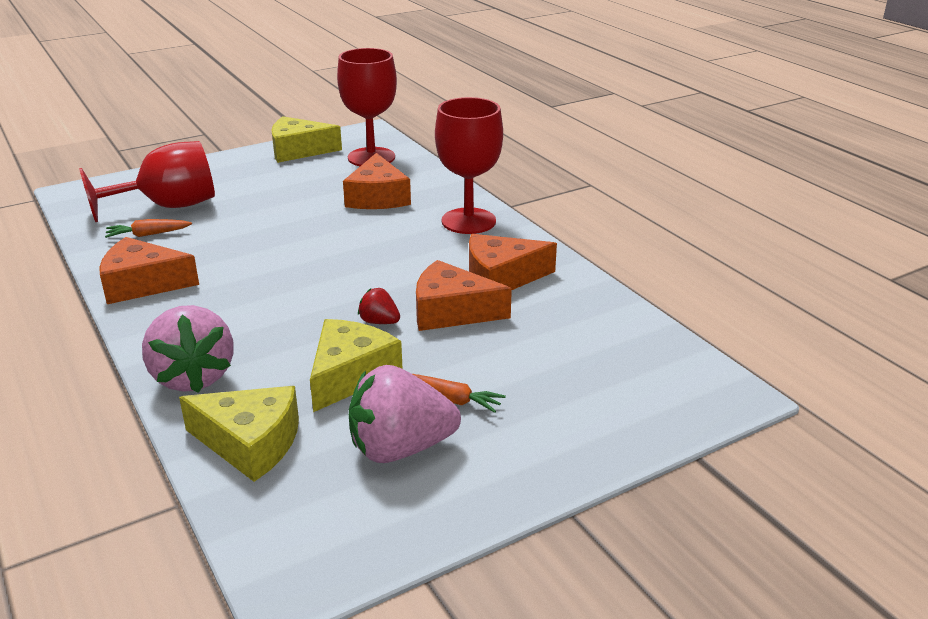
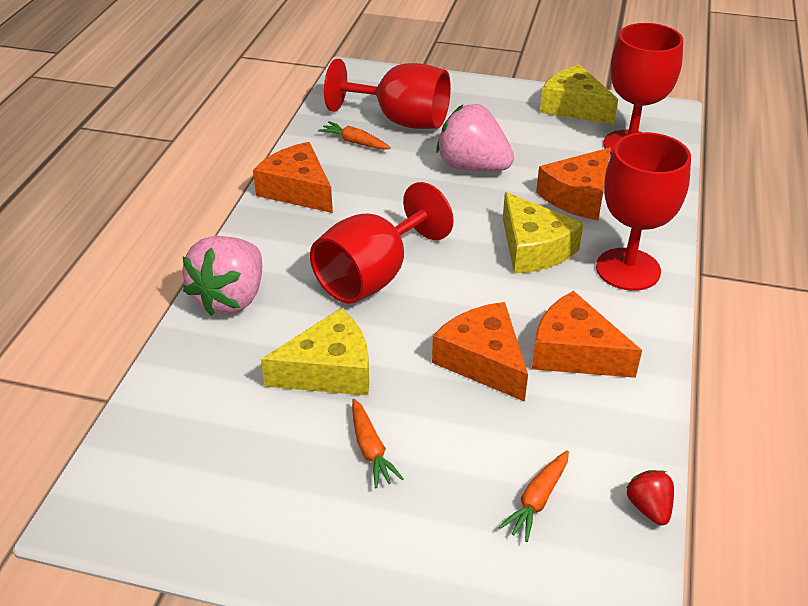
camera: 45 degrees right, 10 degrees up
yellow cheese [179,386,299,482] -> yellow cheese moved to [503,192,583,274]
pink strawberry [349,365,461,463] -> pink strawberry moved to [436,104,514,171]
red strawberry [358,288,400,324] -> red strawberry moved to [626,470,674,525]
none -> red goblet [310,182,454,304]
none -> orange carrot [499,451,569,542]

